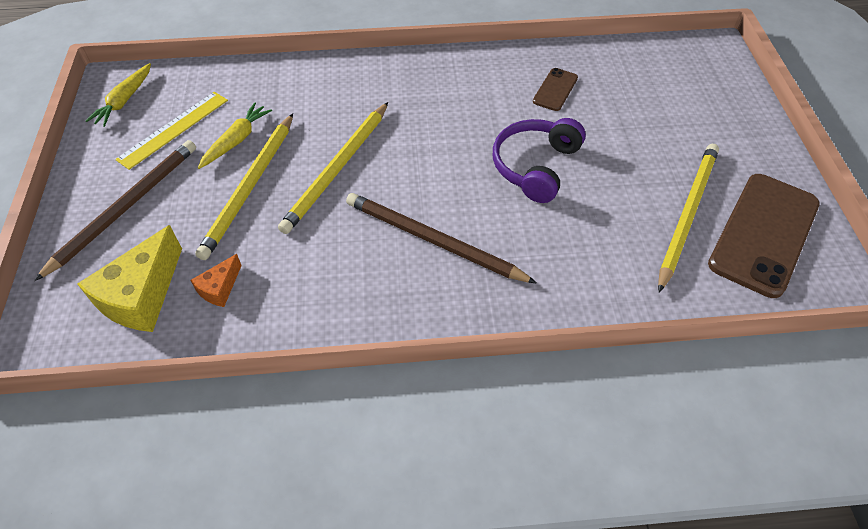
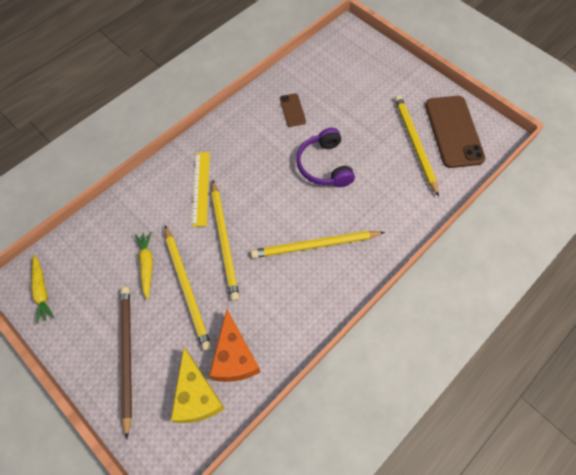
camera: 40 degrees left, 10 degrees up
yellow ruler [115,92,228,170] -> yellow ruler moved to [192,152,210,227]
orange cheese [190,254,242,307] -> orange cheese [209,309,260,382], size x1.95
brown pencil [346,193,537,283] -> yellow pencil [251,231,385,258]

